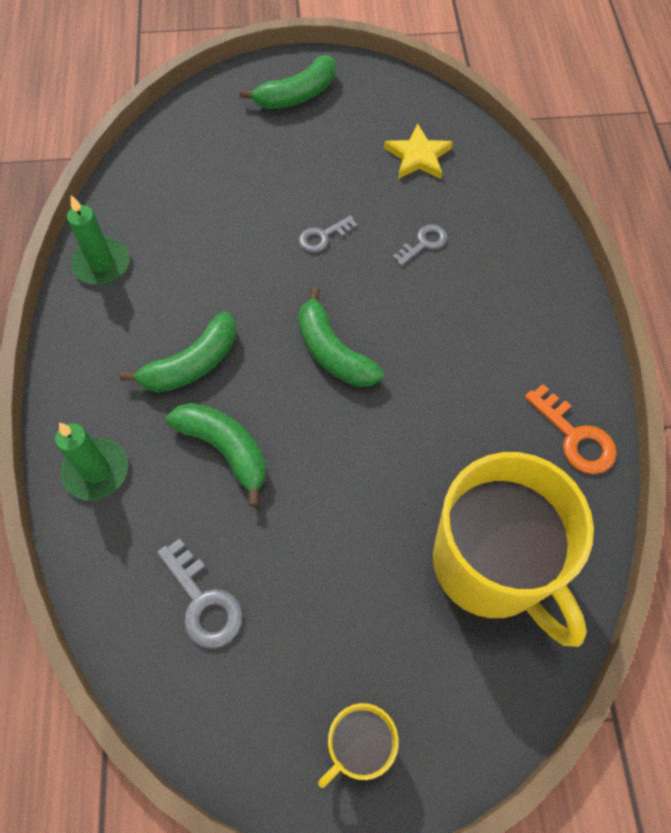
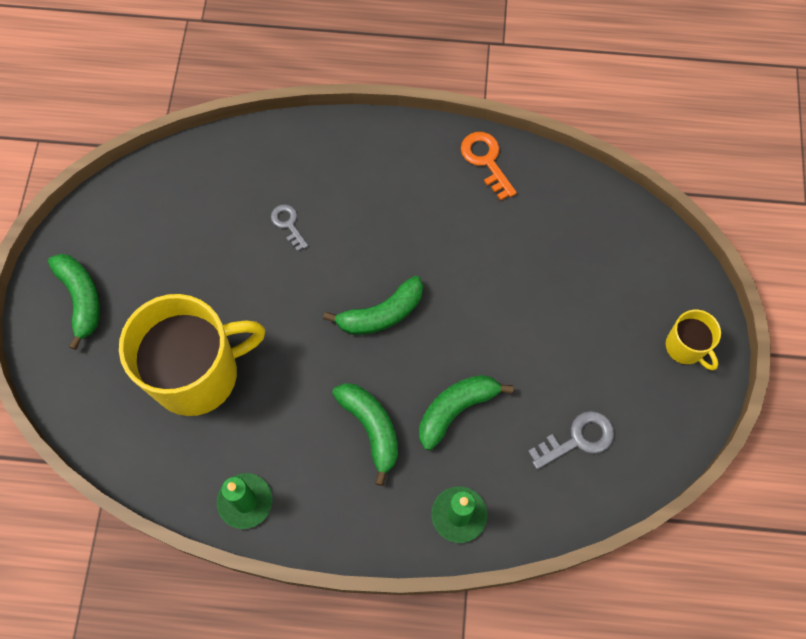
camera: 80 degrees left, 5 degrees up
grey key [299,215,357,252] -> none
yellow star [384,124,453,179] -> none
yellow mug [433,452,594,647] -> yellow mug moved to [119,294,265,416]
orange key [525,384,617,474] -> orange key turned 90 degrees counterclockwise [461,132,517,201]

